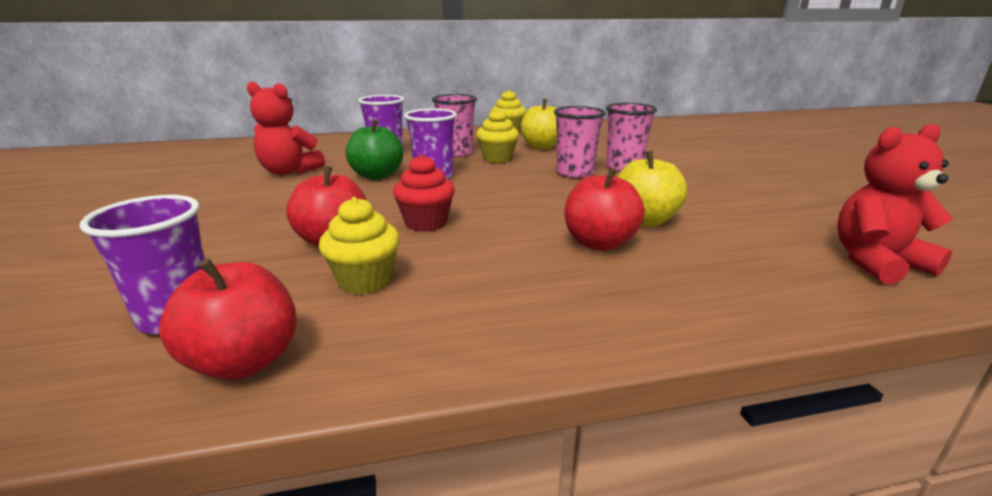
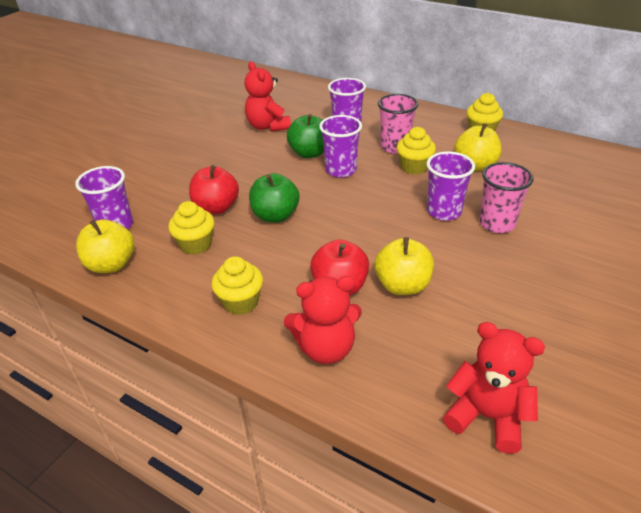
camera: 45 degrees right, 15 degrees up
red apple [159,258,297,380] -> yellow apple [76,219,134,273]
red cupcake [393,154,455,232] -> green apple [249,173,299,223]
pink cup [554,106,606,178] -> purple cup [427,151,475,221]
none -> yellow cupcake [211,256,263,315]
none -> red teddy bear [284,276,362,364]

